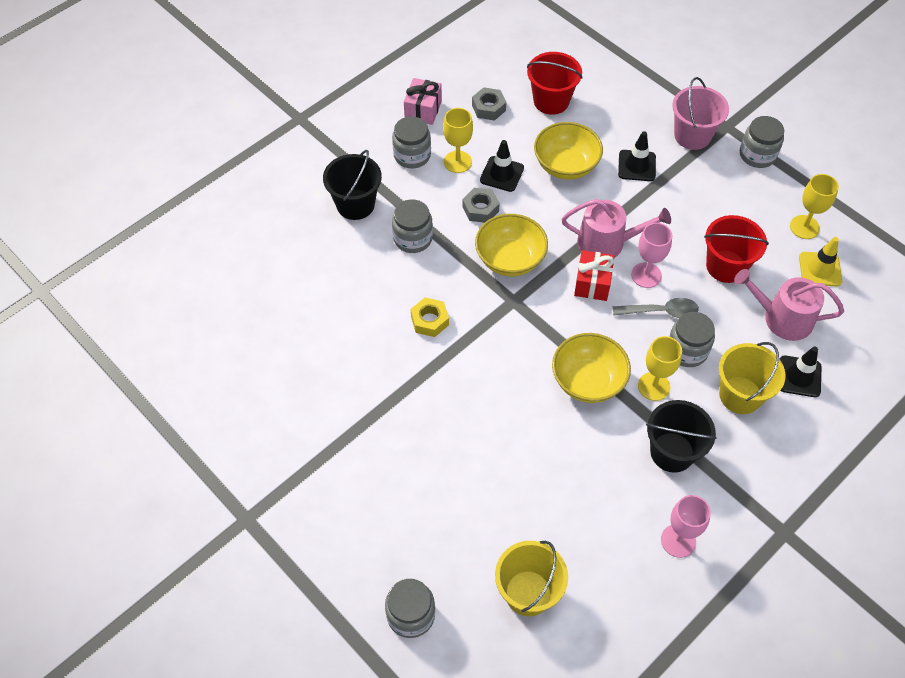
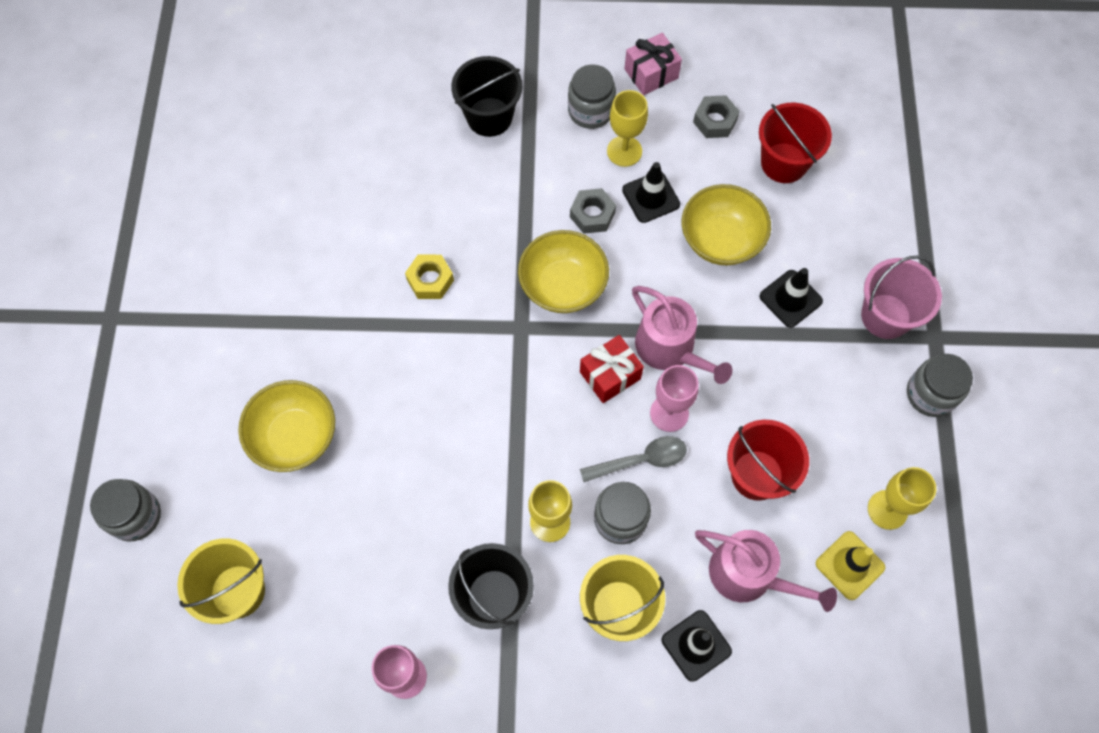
camera: 45 degrees right, 10 degrees up
grey jar [392,200,433,253] -> none
yellow bowl [552,333,631,403] -> yellow bowl moved to [238,380,335,472]
grey spoon [613,298,699,318] -> grey spoon turned 60 degrees counterclockwise [580,436,687,482]
pink watering can [734,269,844,341] -> pink watering can turned 150 degrees clockwise [695,530,837,612]

